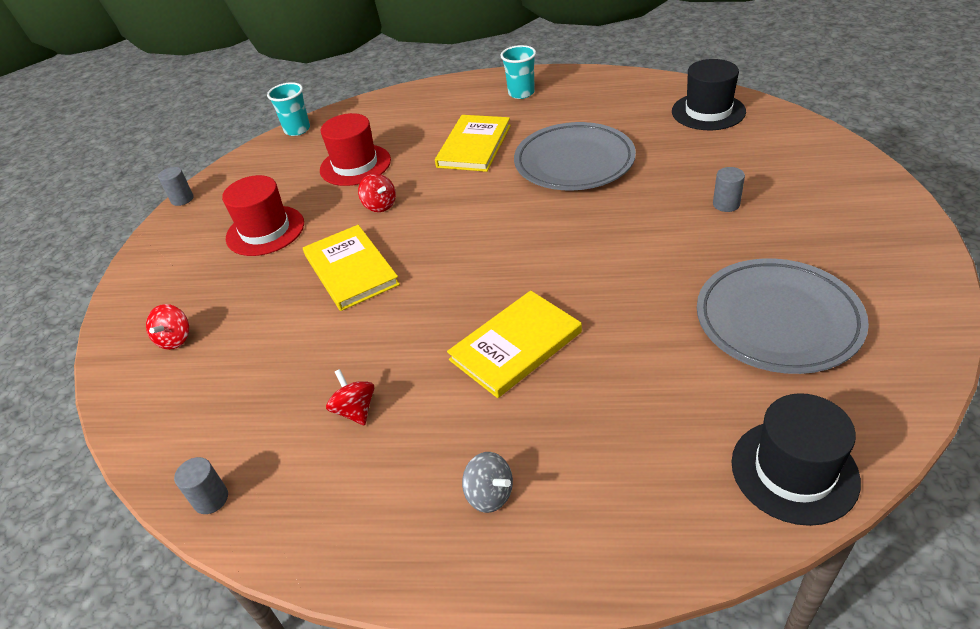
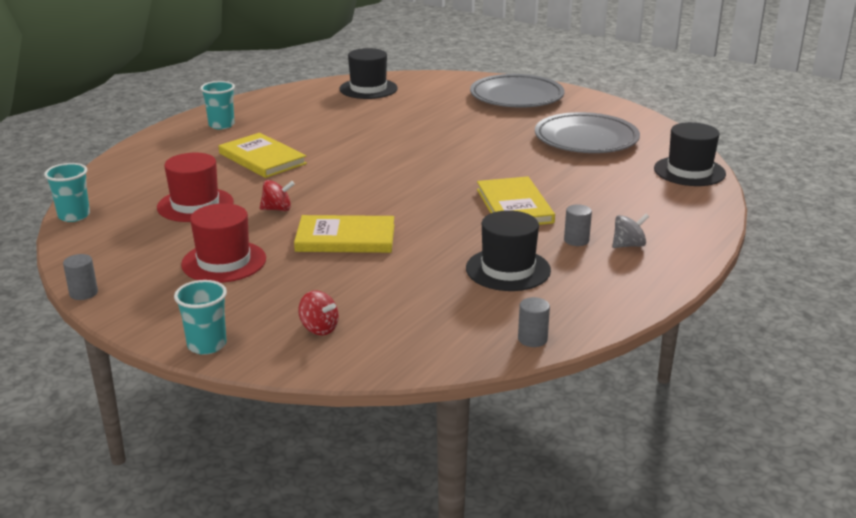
camera: 65 degrees left, 15 degrees down
red spinning top [326,369,374,426] -> black hat [466,210,551,291]
grey plate [514,122,636,191] -> grey plate moved to [470,74,565,108]
grey cylinder [713,167,745,212] -> grey cylinder moved to [564,204,592,246]
none -> turquoise cup [174,280,227,355]

